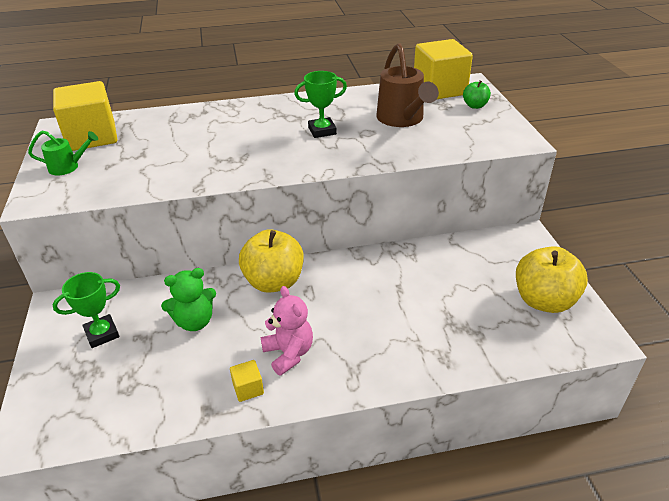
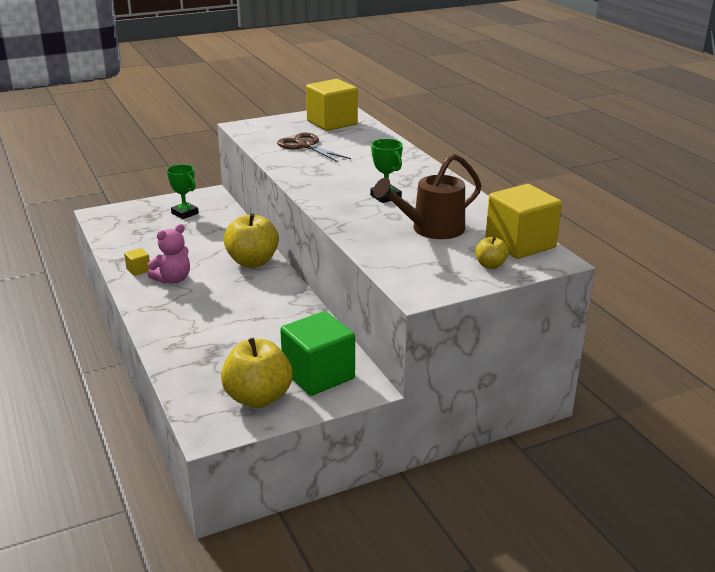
camera: 75 degrees right, 10 degrees down
green watering can [28,131,98,175] -> none
green teddy bear [161,268,216,331] -> none
green apple [463,80,491,109] -> yellow apple [475,237,509,269]
none -> brown scissors [277,132,351,162]
none -> green cube [280,311,355,396]

